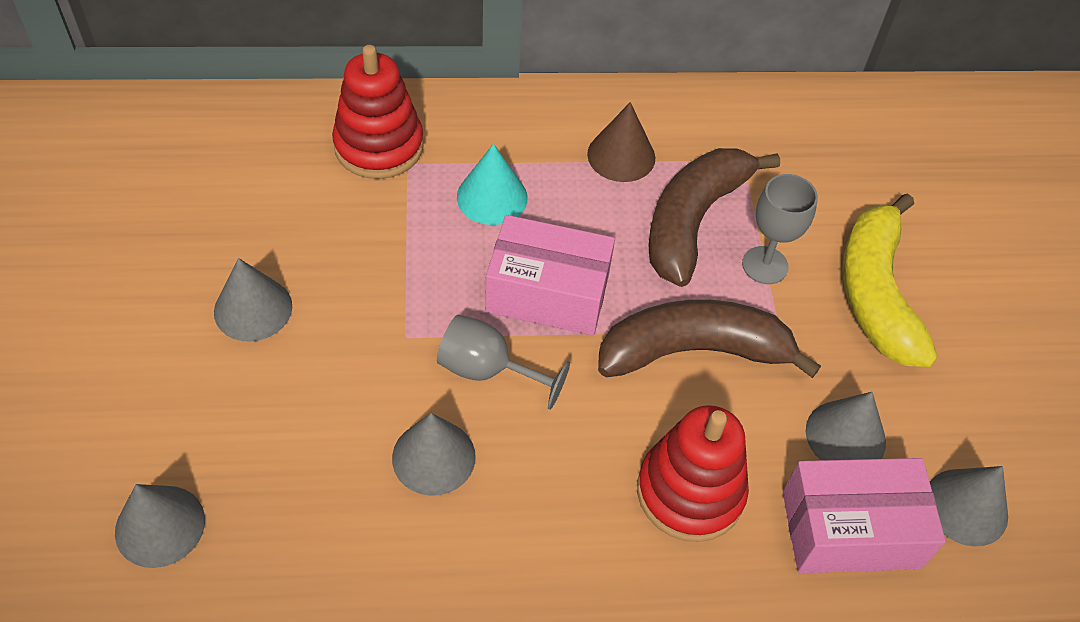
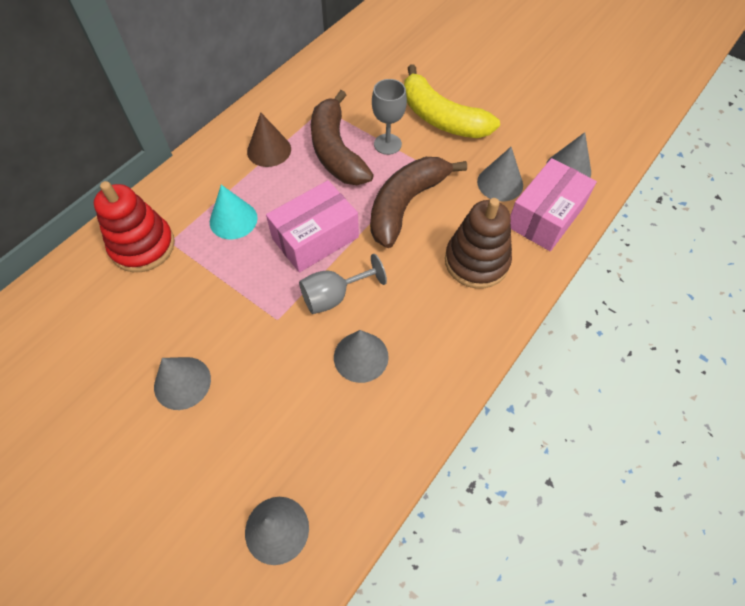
camera: 45 degrees left, 5 degrees up
red stacking toy [637,405,749,542] -> brown stacking toy [445,198,512,288]

